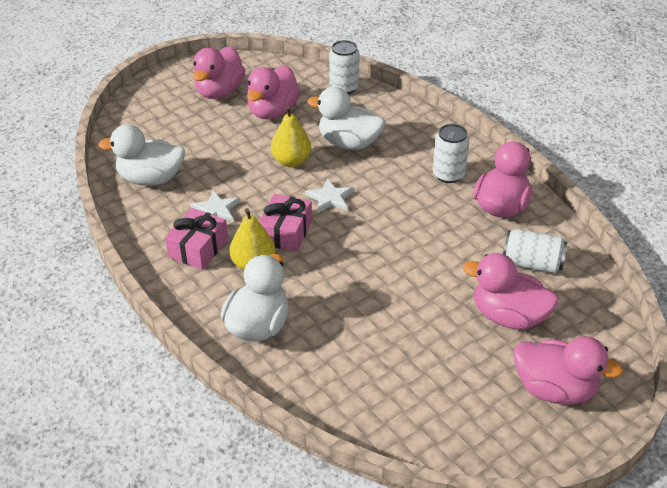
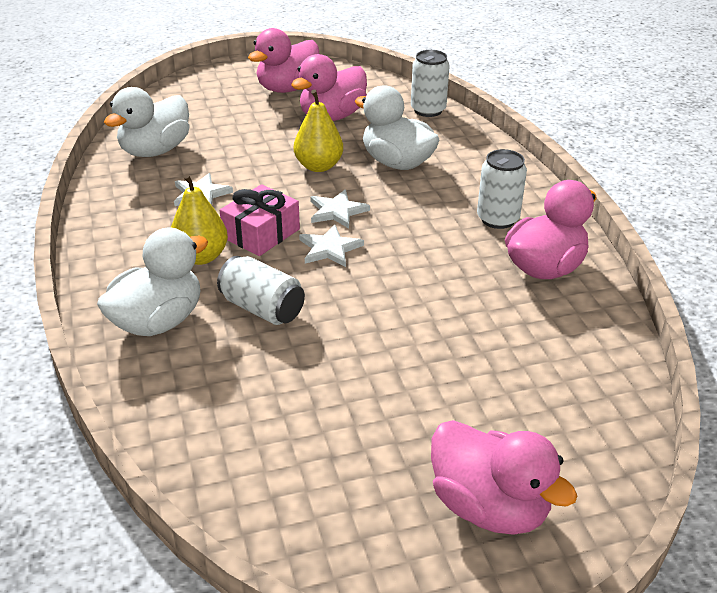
camera: 20 degrees right, 5 degrees down
white duck [98,124,185,186] -> white duck turned 75 degrees counterclockwise [104,87,190,157]
pink gift [165,208,228,270] -> none
pink duck [463,253,559,330] -> none
white can [503,229,567,273] -> white can moved to [217,256,305,325]
none -> white star [299,225,364,267]

